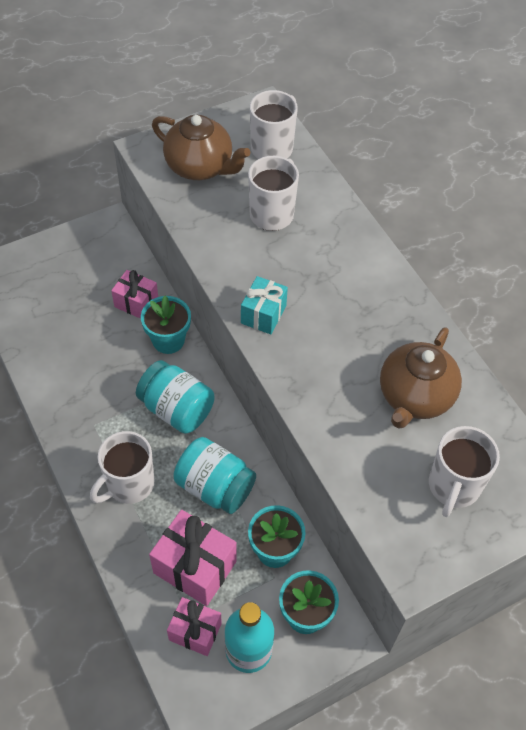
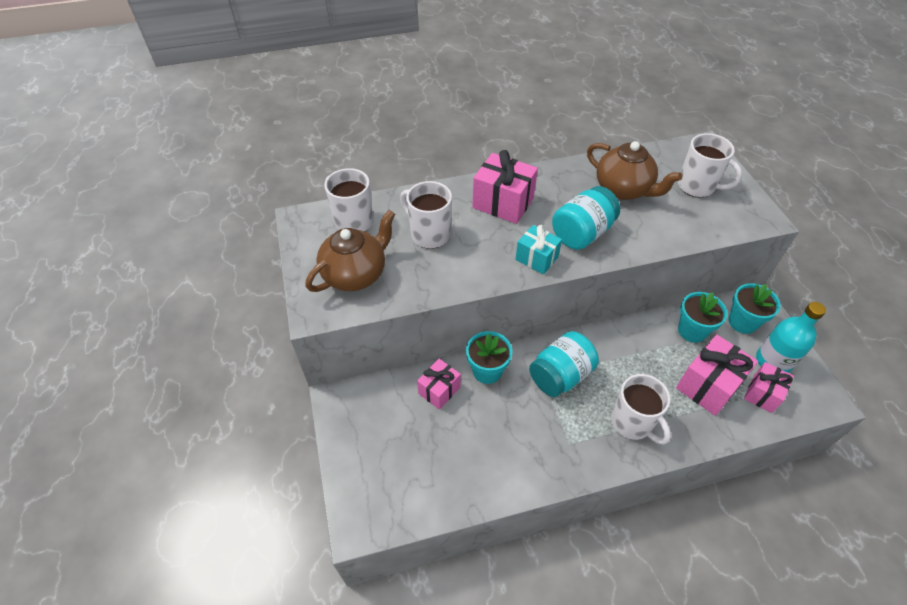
camera: 75 degrees left, 5 degrees down
turquoise jar [173,437,256,514] -> turquoise jar moved to [552,186,620,250]
none -> pink gift [472,150,538,224]

